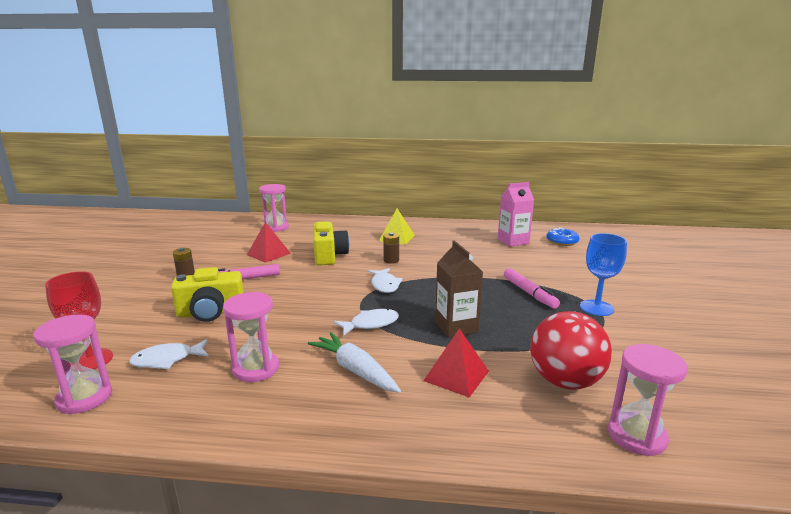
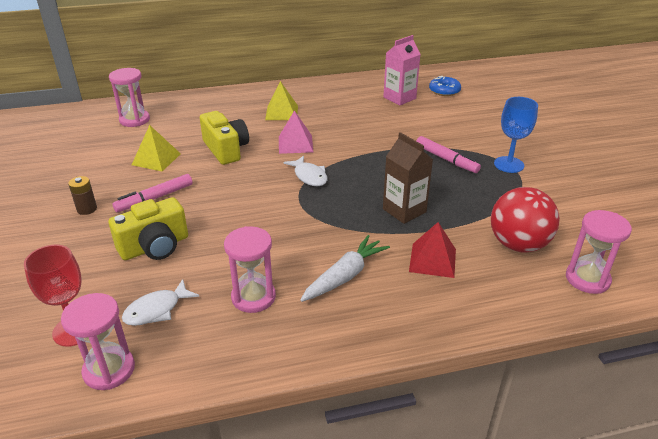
camera: 20 degrees left, 15 degrees up
red pyramid [247,222,291,263] -> yellow pyramid [132,125,181,171]
white carrot [308,332,401,393] -> white carrot turned 105 degrees clockwise [300,235,390,302]
white fish [334,308,399,336] -> none
brown battery [383,232,399,264] -> pink pyramid [279,110,313,154]

